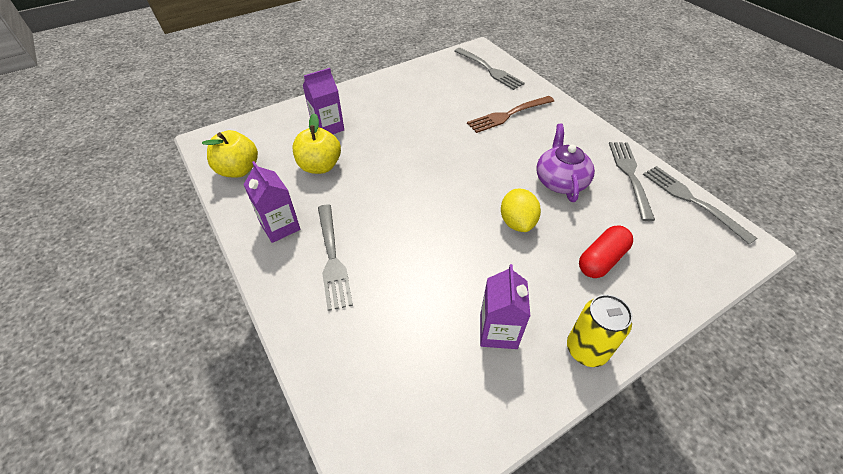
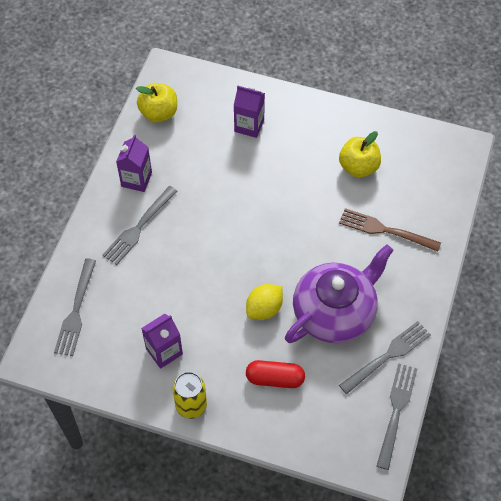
camera: 50 degrees right, 10 degrees up
yellow apple [293,113,341,174] -> yellow apple moved to [339,131,381,178]
grey fork [454,48,525,90] -> grey fork moved to [54,259,96,356]
purple teapot [536,124,595,202] -> purple teapot [285,244,394,343], size x1.61

